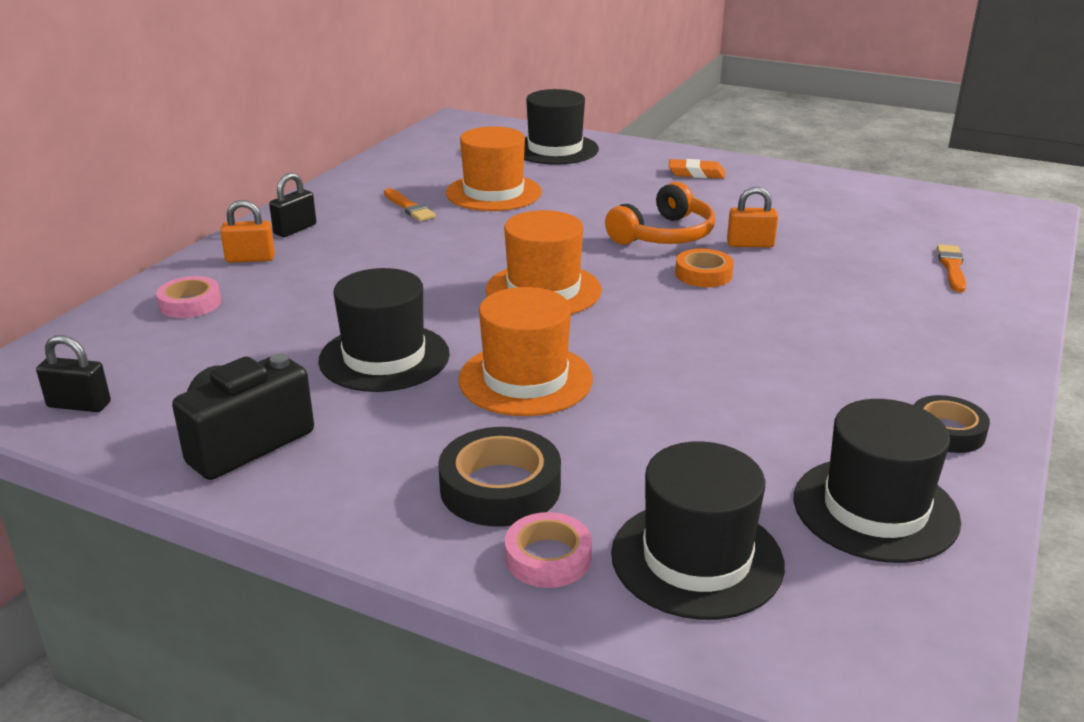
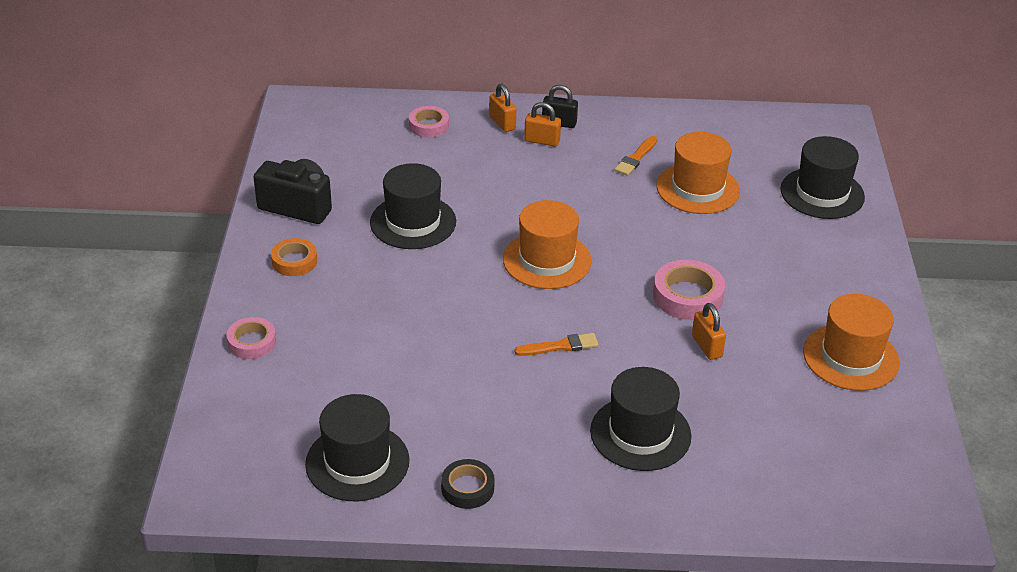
camera: 65 degrees right, 10 degrees up
black padlock [36,335,111,412] -> none
black tape [438,427,561,527] -> none
orange hat [458,287,593,416] -> orange hat moved to [803,294,900,391]
orange headphones [605,182,715,245] -> pink tape [653,260,725,320]
black hat [611,442,785,620] -> black hat moved to [590,367,692,471]
orange eraser [669,159,725,179] -> none
orange tape [675,249,734,287] -> orange tape moved to [271,238,317,276]
orange brush [937,245,966,292] -> orange brush moved to [514,333,599,356]
none -> orange padlock [524,102,561,147]

